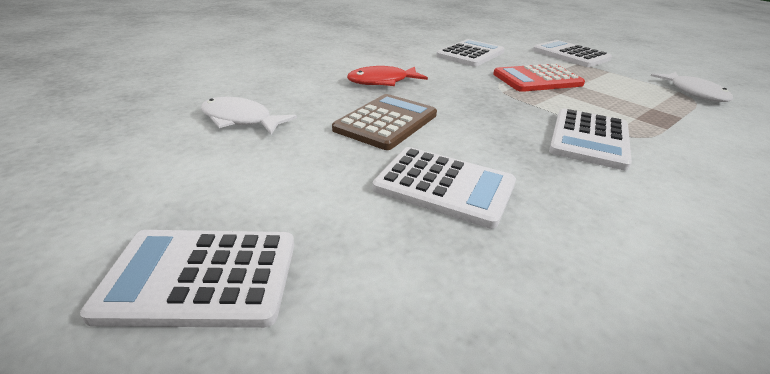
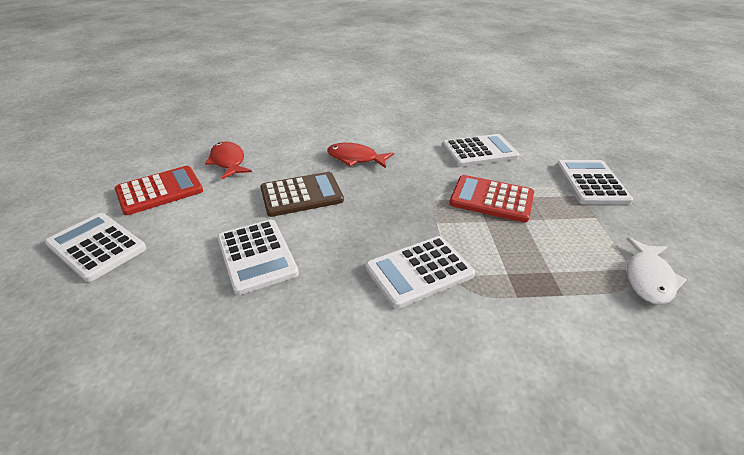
camera: 40 degrees right, 5 degrees up
white fish [201,97,297,134] -> red fish [205,141,252,179]
none -> red calculator [115,166,203,215]

